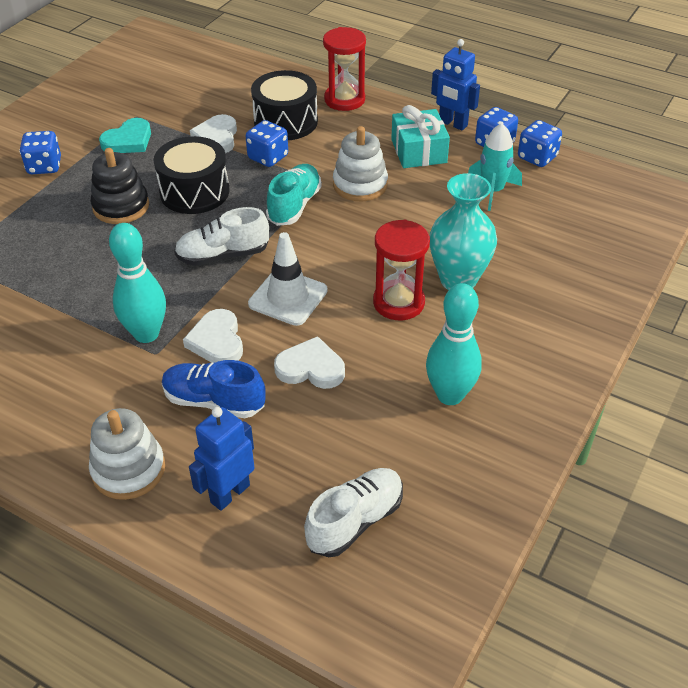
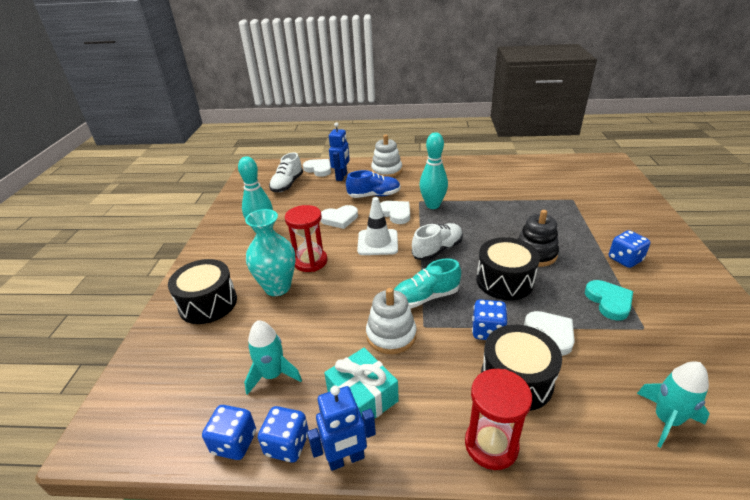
camera: 155 degrees right, 10 degrees down
turquoise heart [99,118,151,153] -> turquoise heart turned 150 degrees clockwise [585,280,633,321]
turquoise shoe [266,164,322,226] -> turquoise shoe turned 75 degrees clockwise [394,258,461,308]
blue robot [431,39,480,130] -> blue robot turned 150 degrees clockwise [307,385,376,471]
none -> black drum [168,259,237,324]
none -> white heart [303,159,331,177]
none -> turquoise rocket [637,362,710,448]

